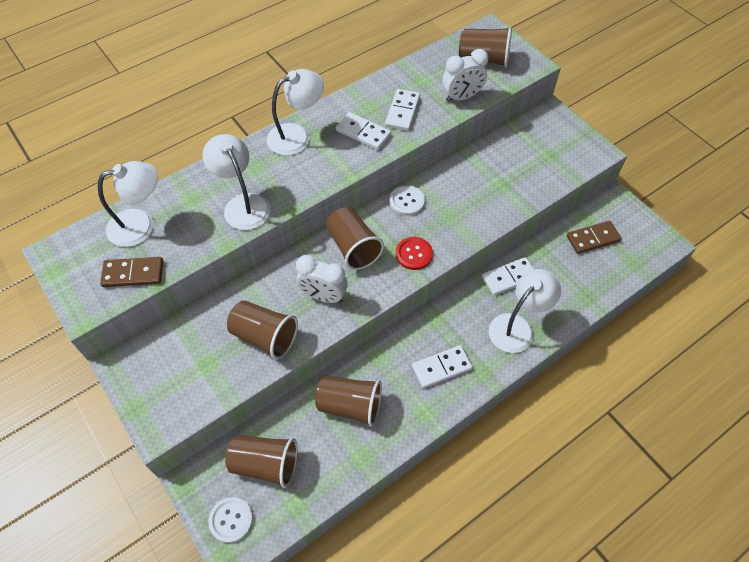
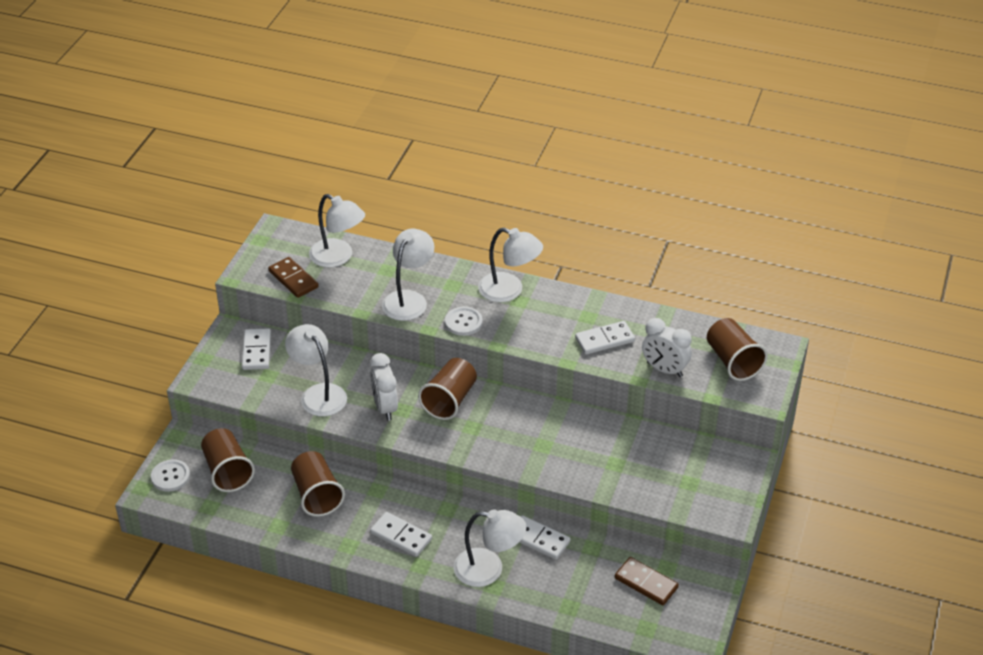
camera: 55 degrees right, 15 degrees down
brown cup [227,300,298,360] -> white lamp [285,324,347,417]
white domino [336,112,391,150] -> white domino moved to [242,328,271,370]
white button [390,185,425,216] -> white button moved to [445,307,483,336]
red button [396,237,433,270] -> none

